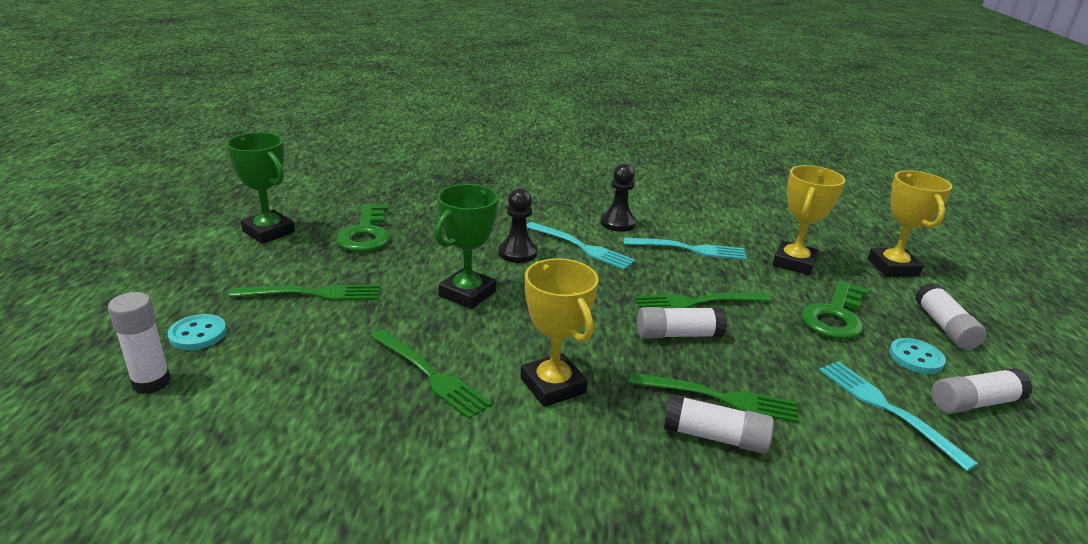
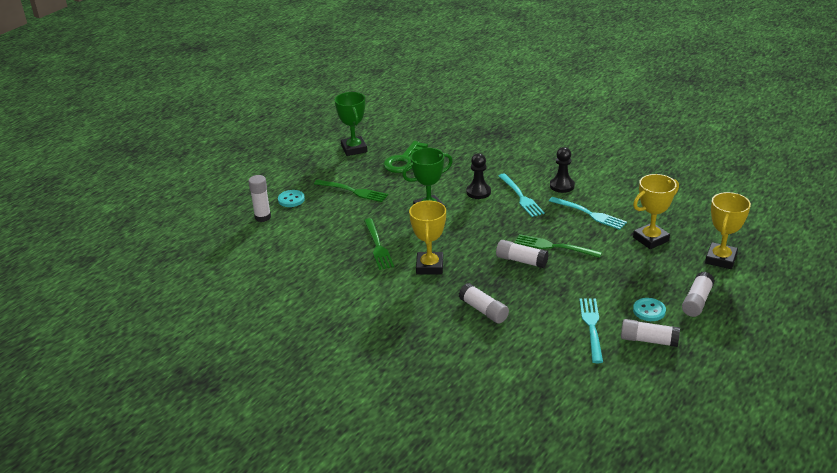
camera: 35 degrees right, 5 degrees up
green fork [629,372,799,423] -> none
green key [801,280,868,339] -> none

